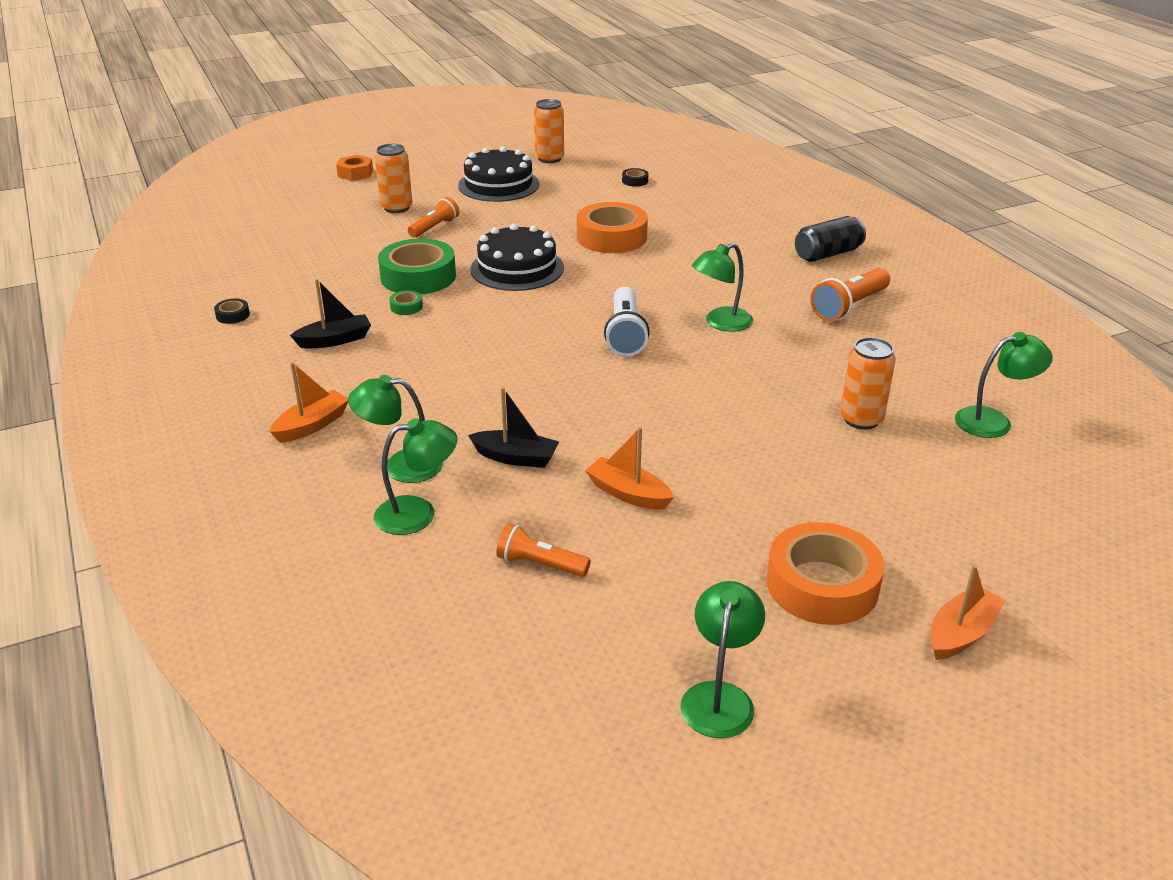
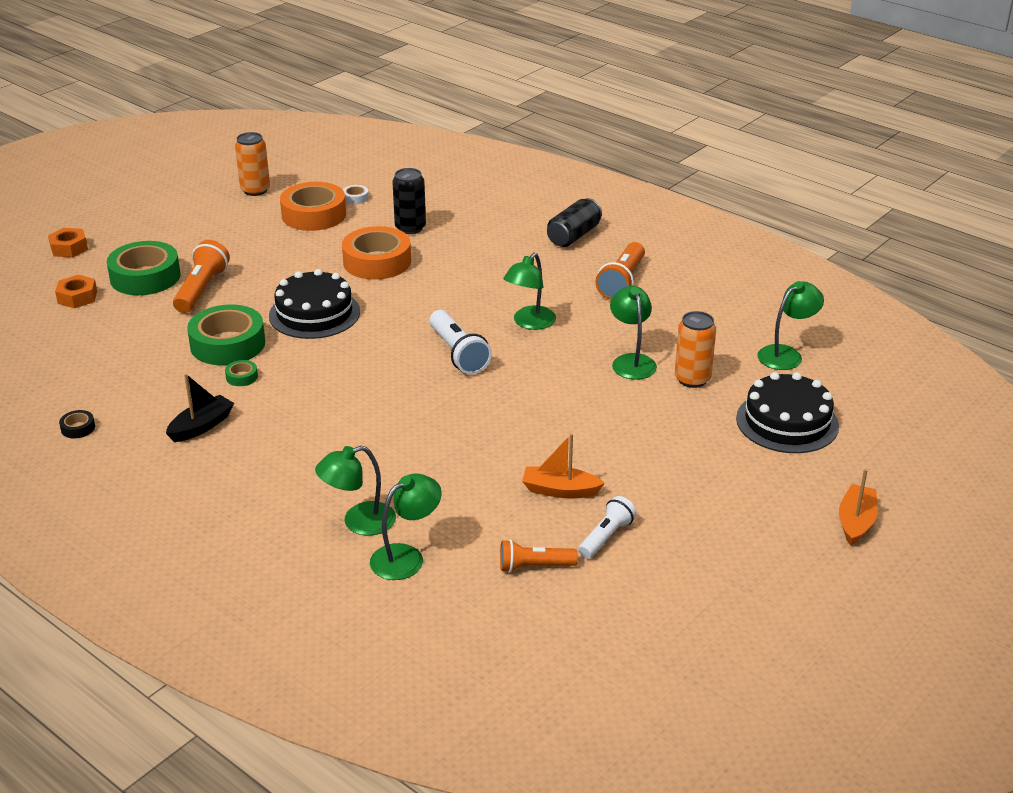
camera: 25 degrees left, 0 degrees up
orange boat [270,362,348,443] -> none
orange can [375,144,412,213] -> green tape [106,241,181,295]
orange flashlight [408,197,459,238] -> orange flashlight [173,240,230,313], size x1.51
black cake [458,146,539,202] -> black cake moved to [736,372,839,453]
black boat [468,387,559,468] -> none
black tape [622,168,648,187] -> white tape [343,185,369,204]
green lamp [681,581,765,739] -> green lamp moved to [610,286,657,380]
orange tape [767,522,885,625] -> orange tape moved to [280,182,346,231]
none -> orange nut [55,275,97,308]
none -> black can [392,168,426,234]
none -> white flashlight [578,496,636,559]

